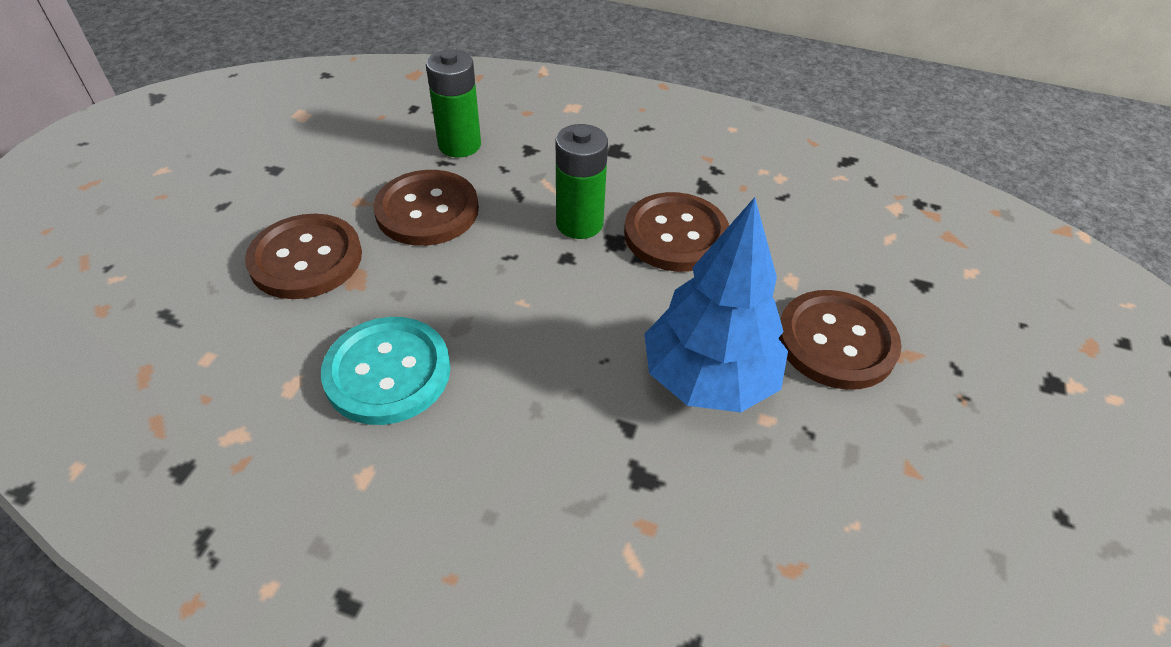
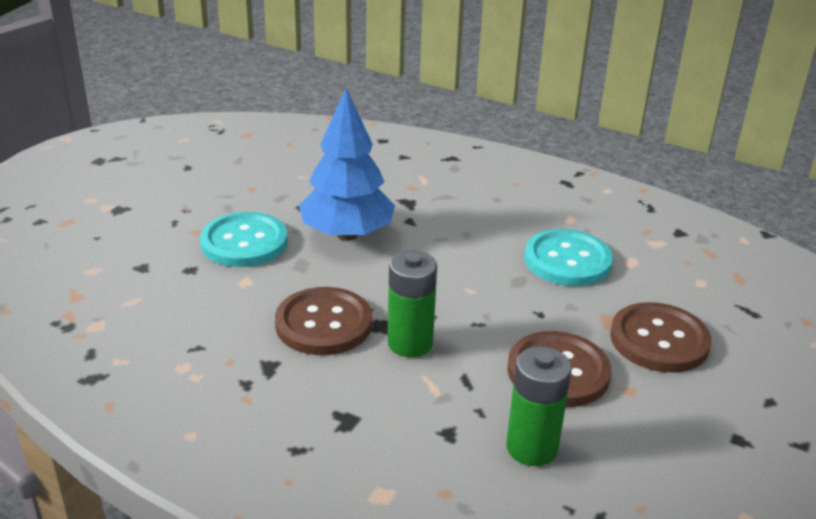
camera: 170 degrees left, 15 degrees down
brown button [779,290,901,390] -> turquoise button [200,212,288,267]

